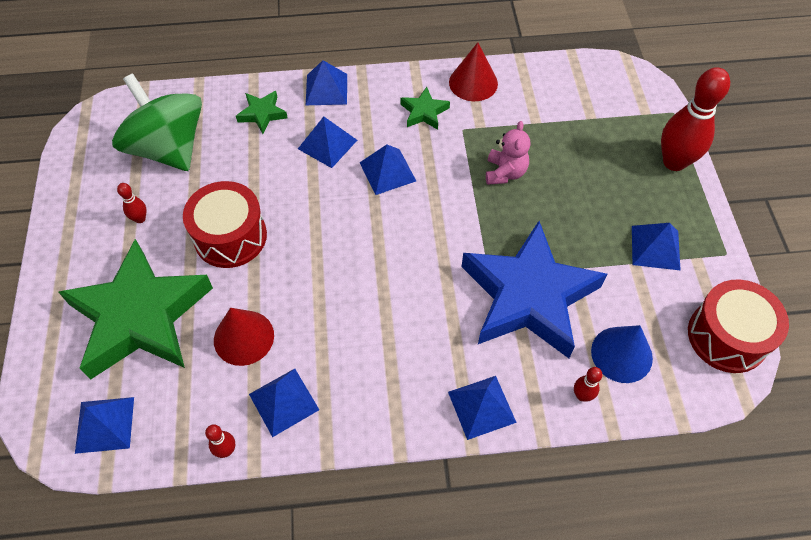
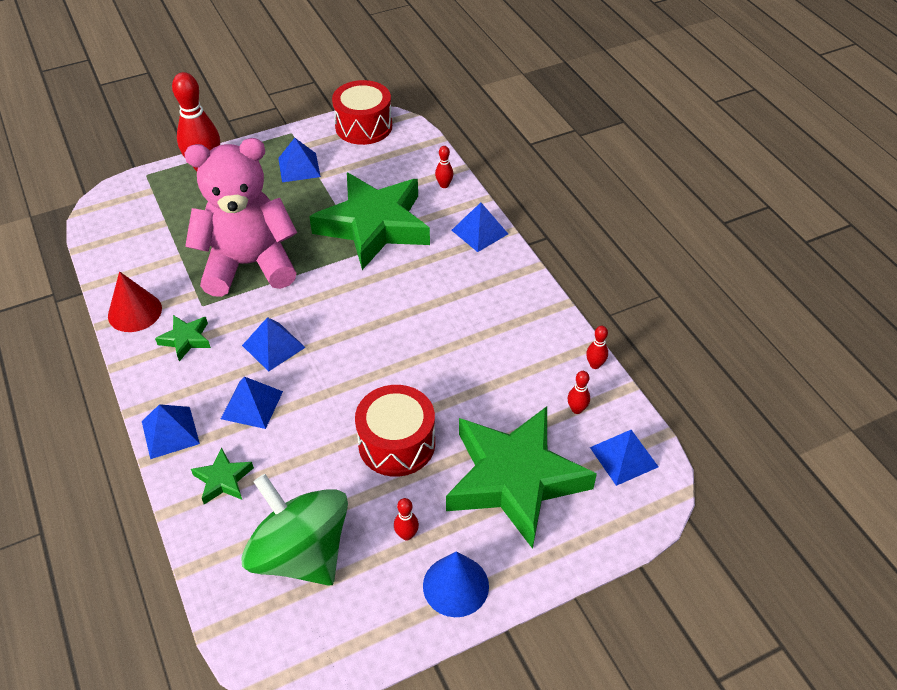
camera: 110 degrees left, 10 degrees down
green spinning top [112,73,202,171] -> green spinning top turned 105 degrees clockwise [241,474,348,586]
red cone [214,308,274,366] -> none
blue pyramid [249,369,319,437] -> none
blue star [462,221,607,358] -> green star [309,173,430,270]
pink teddy bear [486,121,530,185] -> pink teddy bear [185,138,297,297], size x2.32
blue cone [591,325,653,383] -> blue cone moved to [423,551,489,617]
none -> red bowling pin [567,371,590,414]

